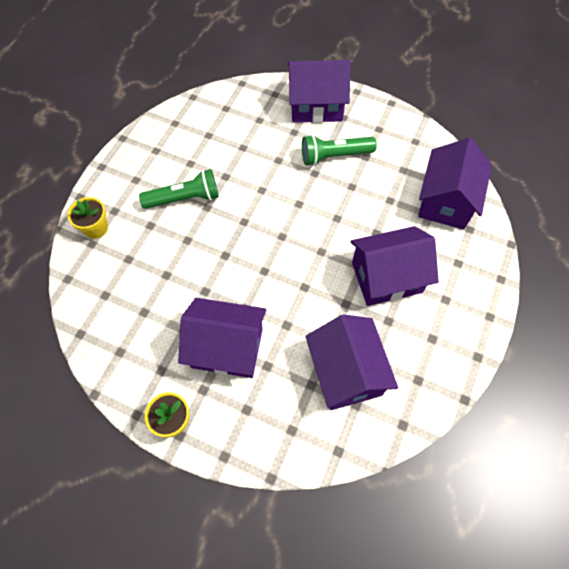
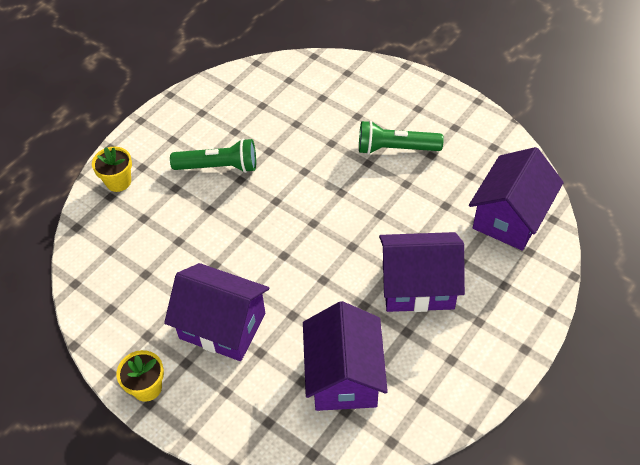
camera: 15 degrees right, 10 degrees down
purple house [288,60,350,123] -> none

